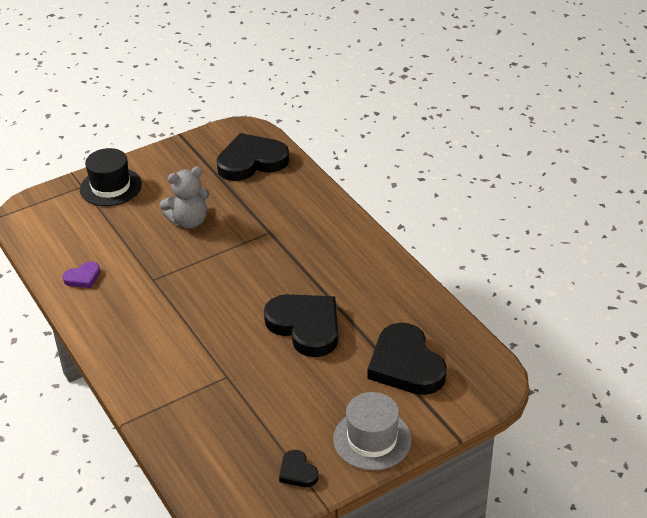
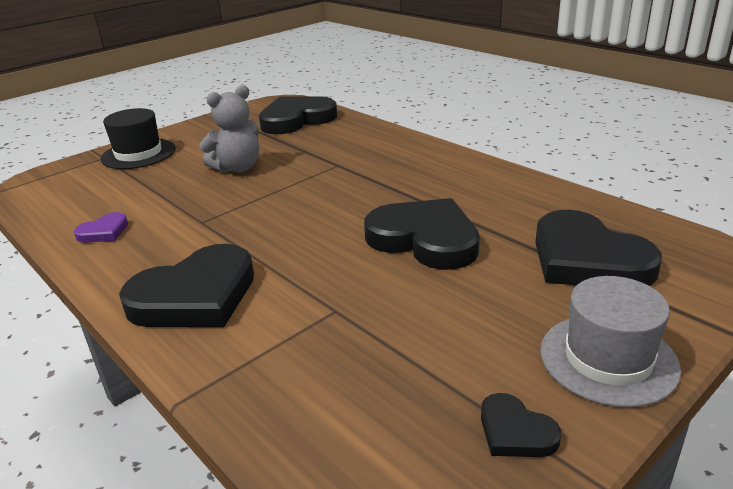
camera: 10 degrees left, 10 degrees down
none -> black heart [119,244,254,327]

